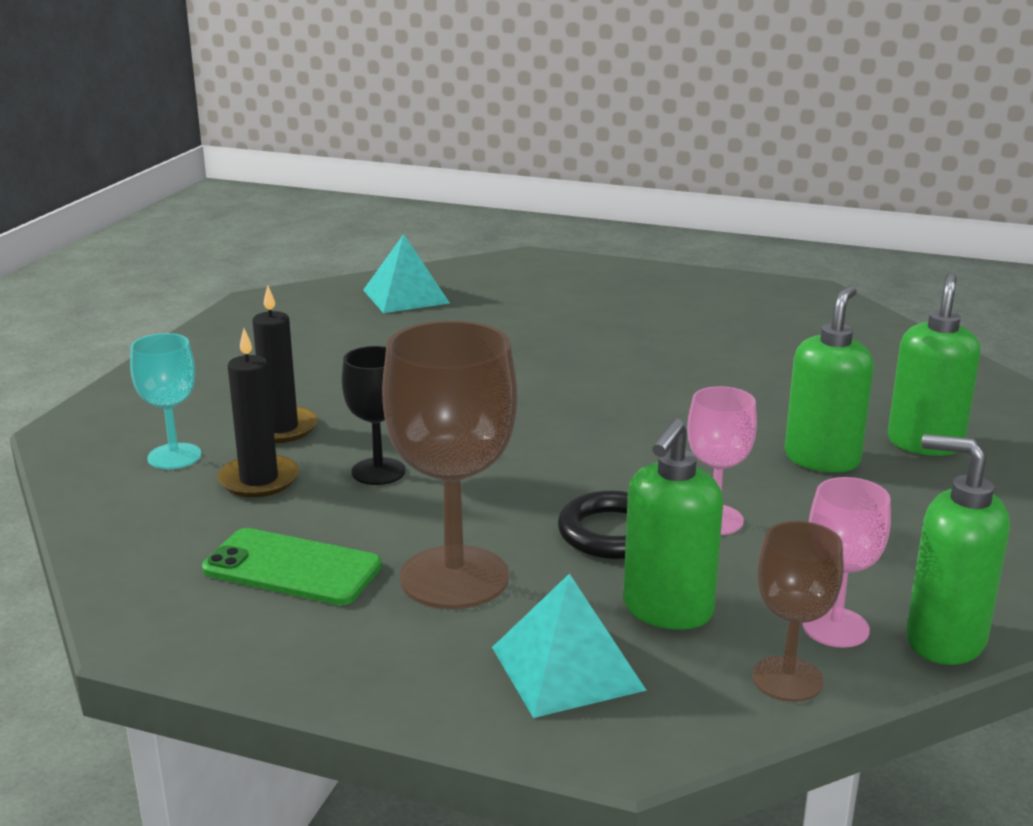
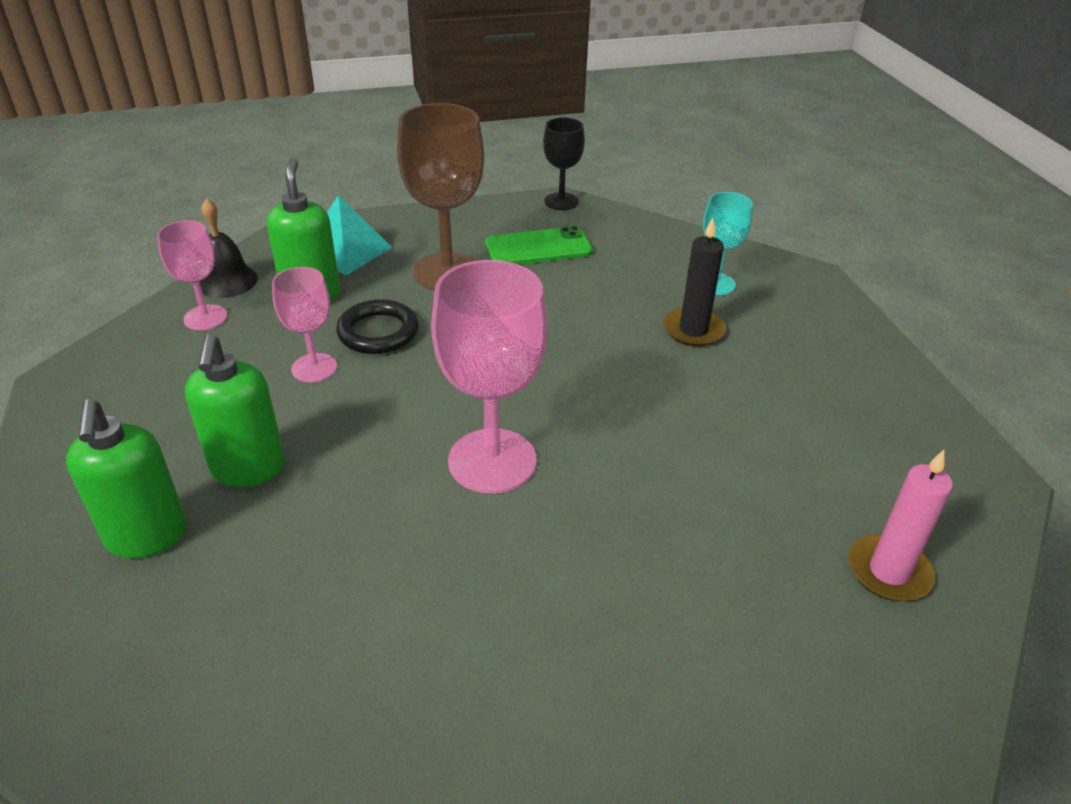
camera: 145 degrees right, 15 degrees up
black candle [218,328,299,497] -> none
black goblet [341,346,406,485] -> black goblet moved to [543,117,585,210]
turquoise pyramid [363,234,450,313] -> pink candle [848,450,953,601]
brown goblet [753,521,844,702] -> black bell [199,198,258,298]
green soap dispenser [906,434,1010,665] -> none
none -> pink goblet [431,260,547,494]

